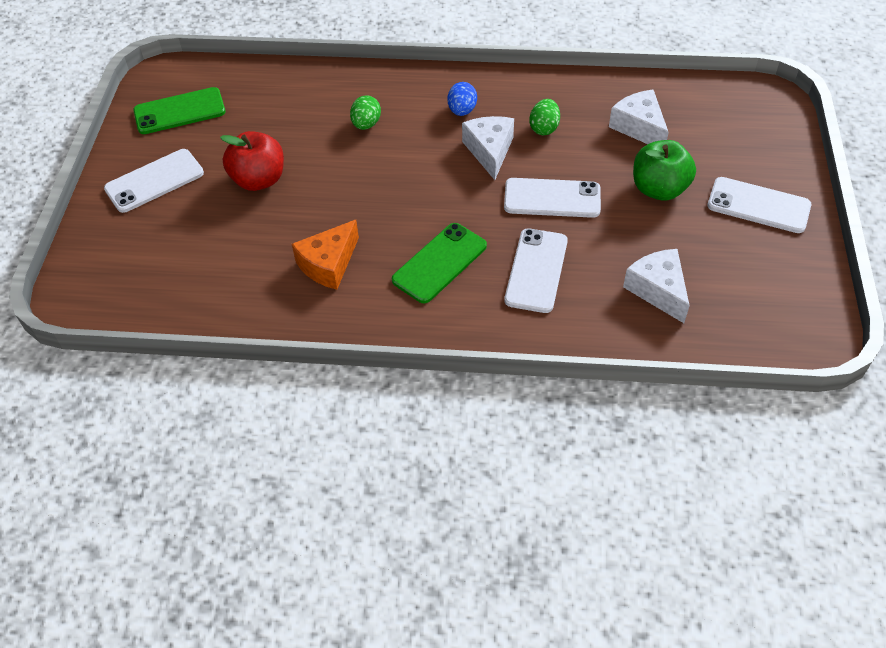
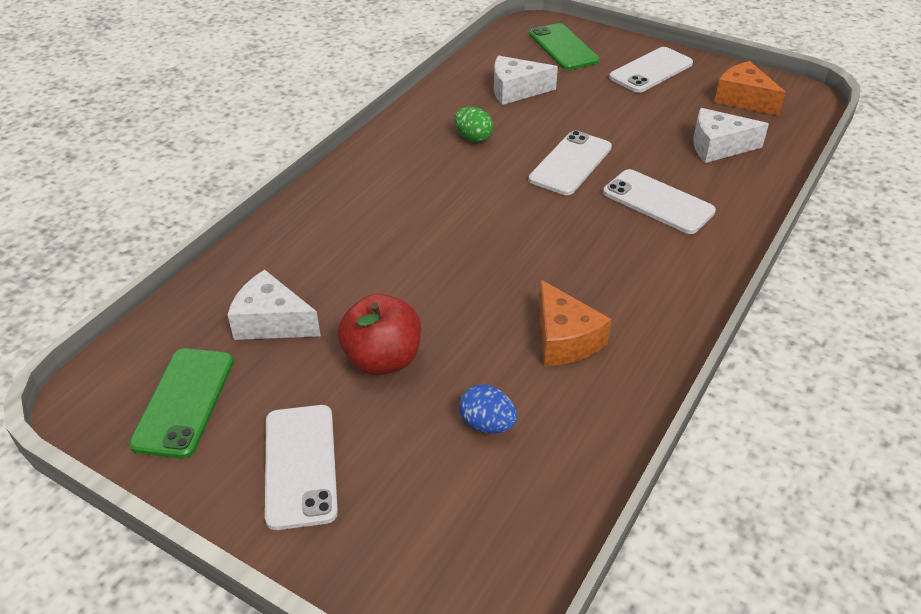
camera: 65 degrees left, 10 degrees down
green egg [350,95,381,130] -> none
green phone [392,223,487,303] -> green phone moved to [529,23,599,70]
blue egg [448,82,477,116] -> blue egg moved to [459,385,517,434]
white cheese [462,116,514,180] -> white cheese moved to [228,270,321,340]
green apple [633,140,696,201] -> none
none -> orange cheese [714,61,786,115]

